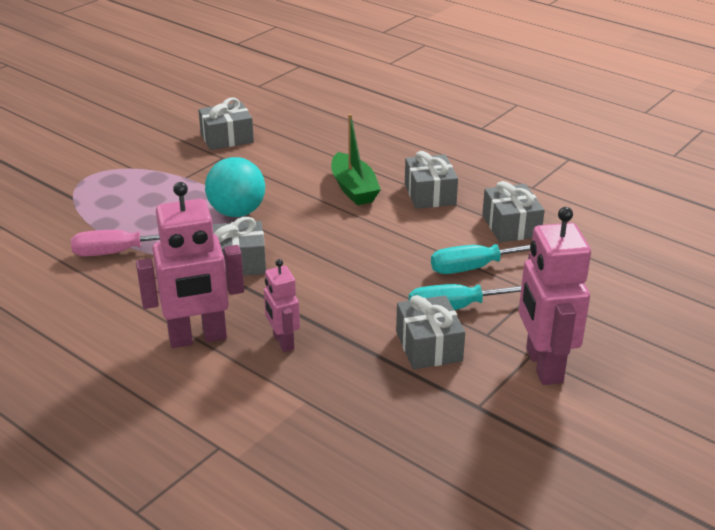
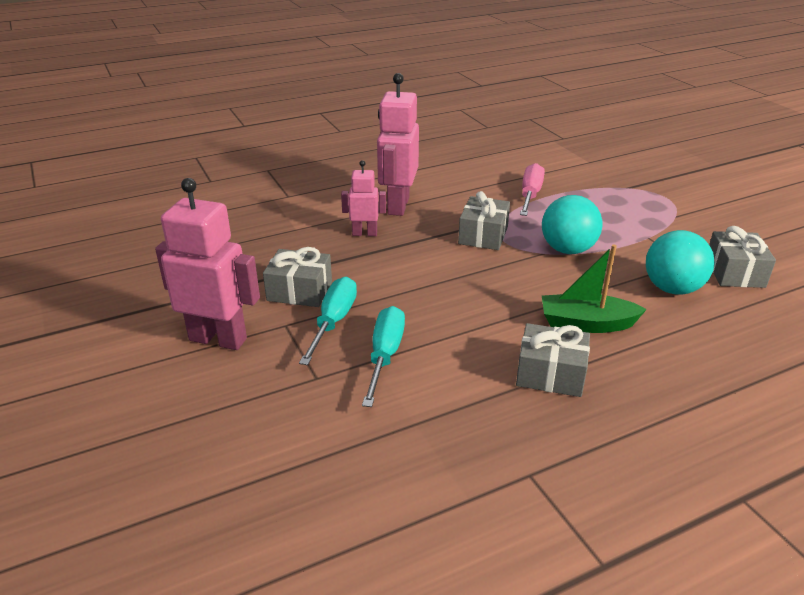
camera: 115 degrees right, 0 degrees up
grey gift [482,181,545,242] -> none
none -> turquoise ball [646,230,715,294]

